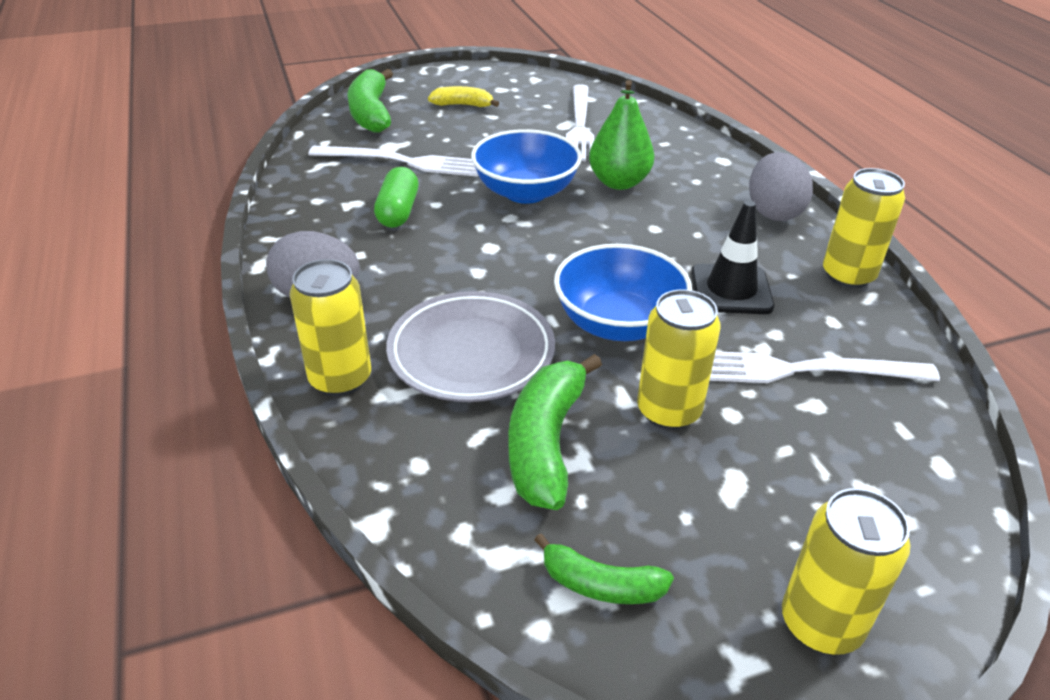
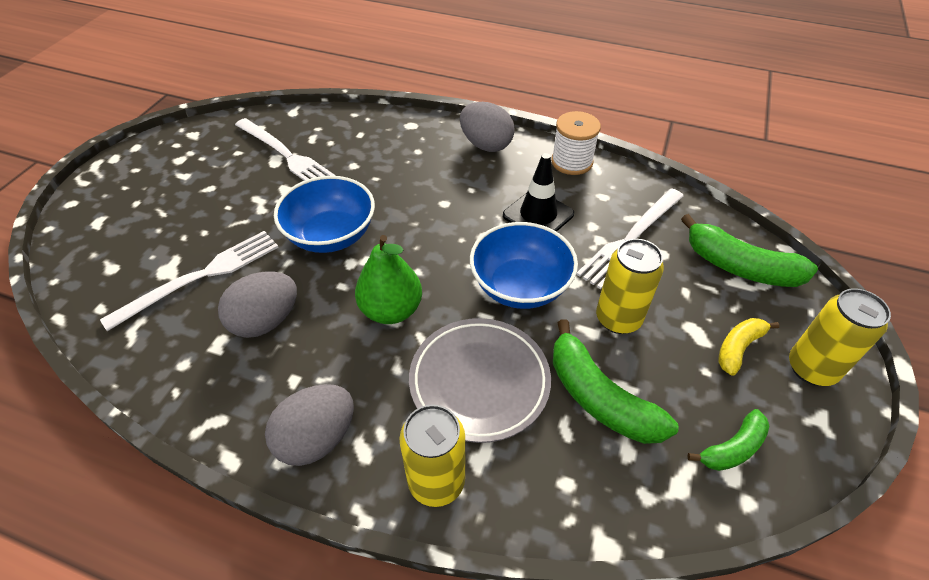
camera: 50 degrees left, 10 degrees up
green banana [348,69,393,132] -> green banana moved to [681,214,818,287]
green capsule [374,167,418,228] -> grey egg [218,271,297,338]
yellow banana [428,86,499,107] -> yellow banana moved to [718,318,780,376]
green pear [589,80,654,190] -> green pear moved to [355,235,422,324]
yellow can [823,168,905,288] -> white spool [551,111,601,175]

